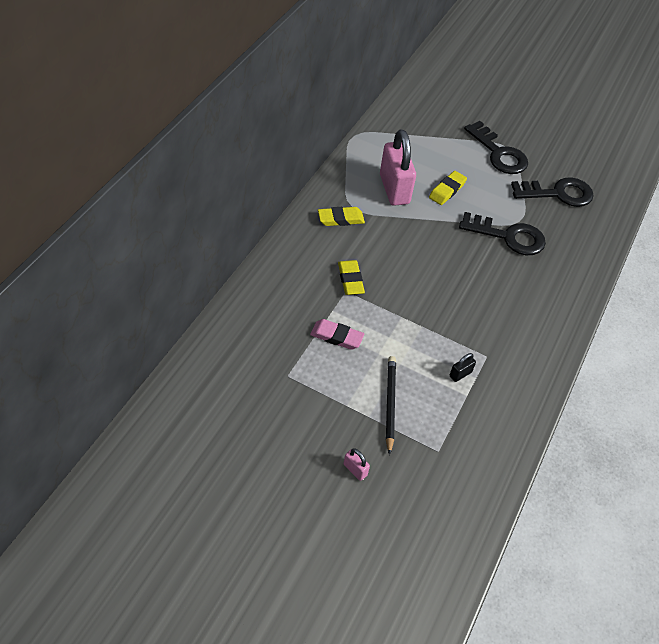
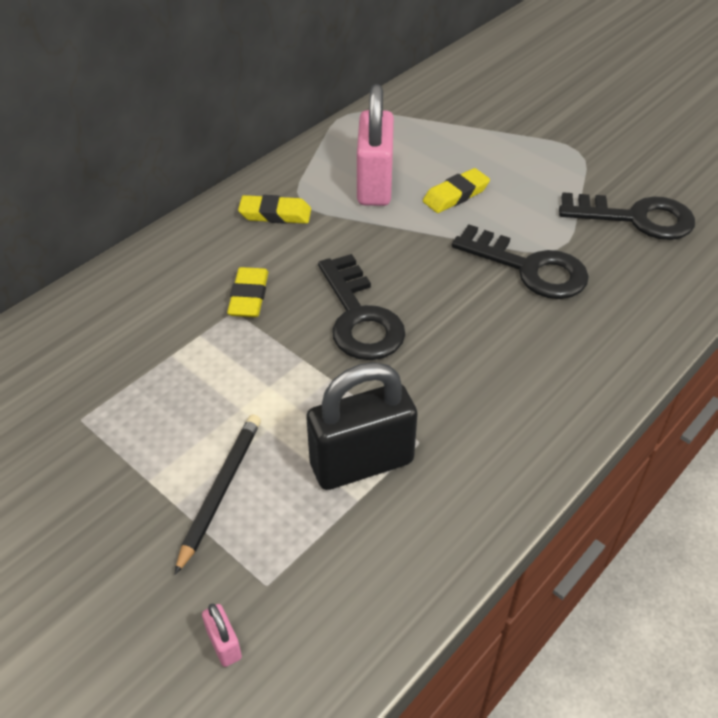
camera: 20 degrees right, 5 degrees down
pink eraser [310,319,364,350] -> none
pink padlock [343,448,370,481] -> pink padlock moved to [202,604,242,667]
black padlock [450,353,476,382] -> black padlock [306,362,418,490], size x2.45
black key [464,121,528,174] -> black key moved to [318,254,405,360]

